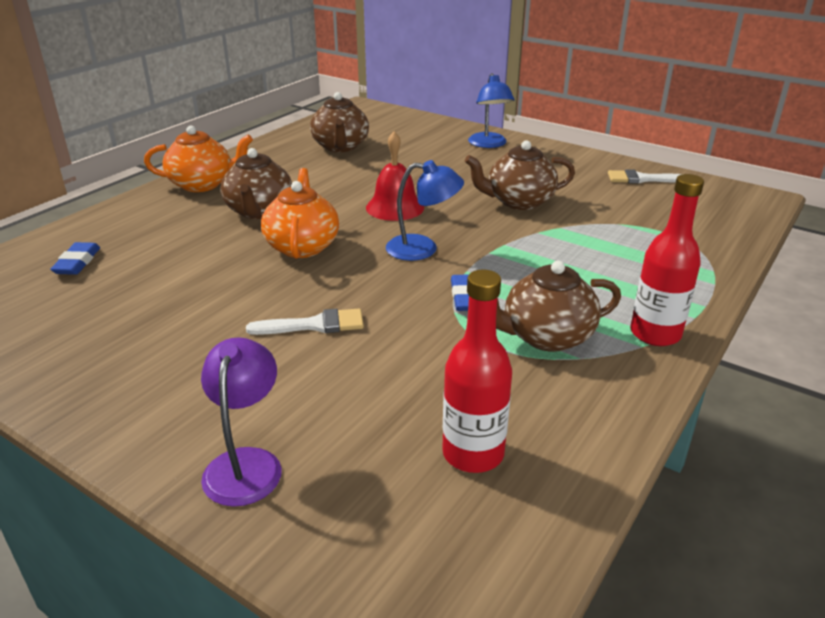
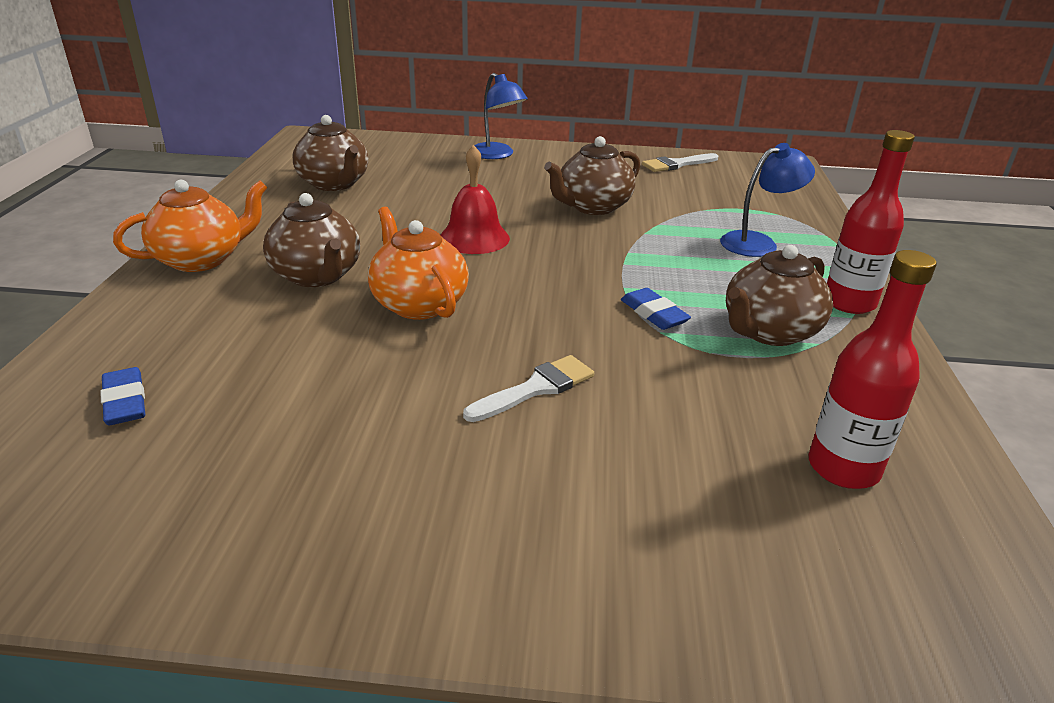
camera: 30 degrees left, 0 degrees up
purple lamp [201,337,282,507] -> none
blue lamp [386,160,464,261] -> blue lamp moved to [720,143,815,257]

